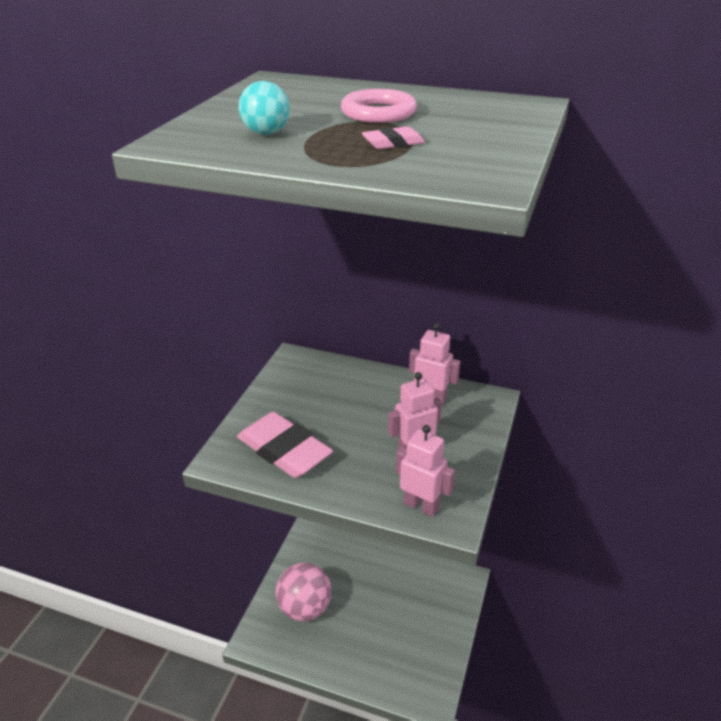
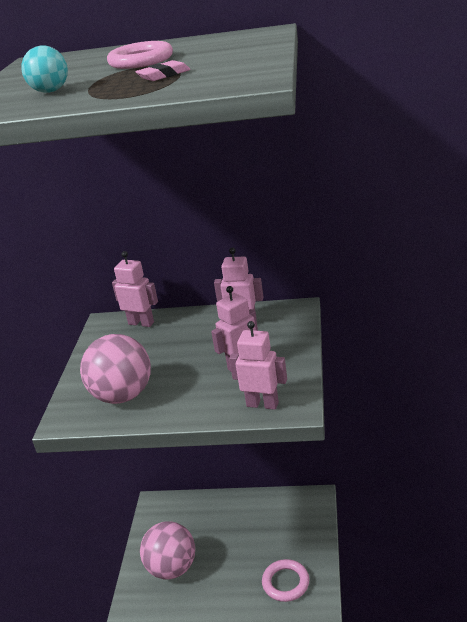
camera: 10 degrees left, 5 degrees down
pink eraser [237,412,333,478] -> pink ball [80,334,151,404]
none -> pink robot [112,251,158,327]
none -> pink ring [262,559,309,602]

